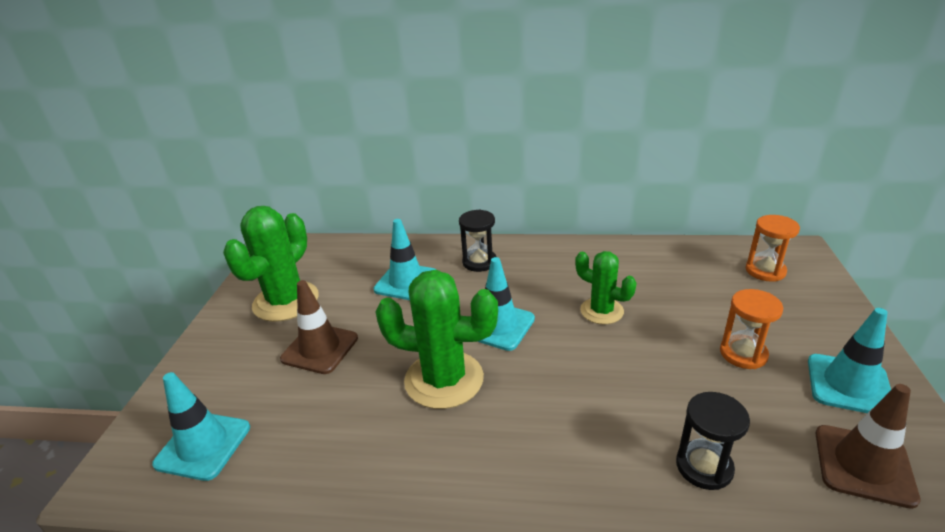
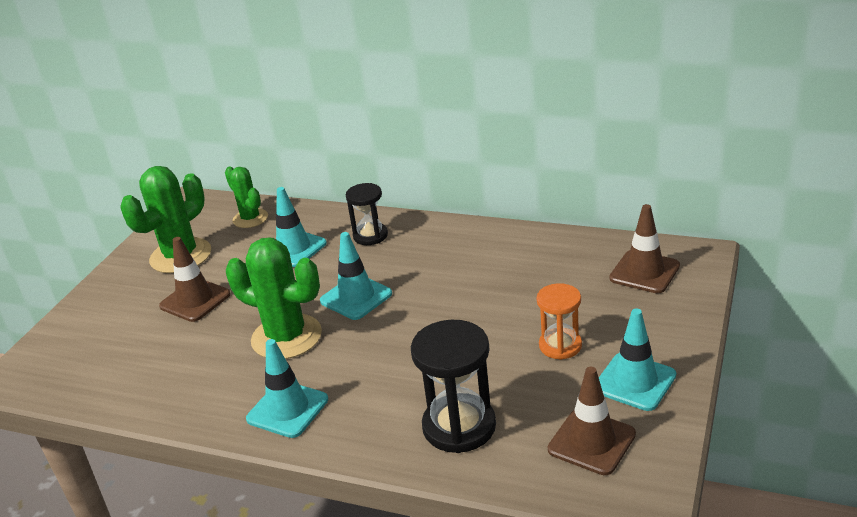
camera: 15 degrees right, 0 degrees up
turquoise traffic cone [152,372,250,481] -> turquoise traffic cone moved to [246,339,328,438]
green cactus [575,251,637,324] -> green cactus moved to [225,167,268,228]
black hourglass [676,392,750,490] -> black hourglass [411,320,496,453], size x1.59
orange hourglass [746,215,800,282] -> brown traffic cone [609,204,680,293]

